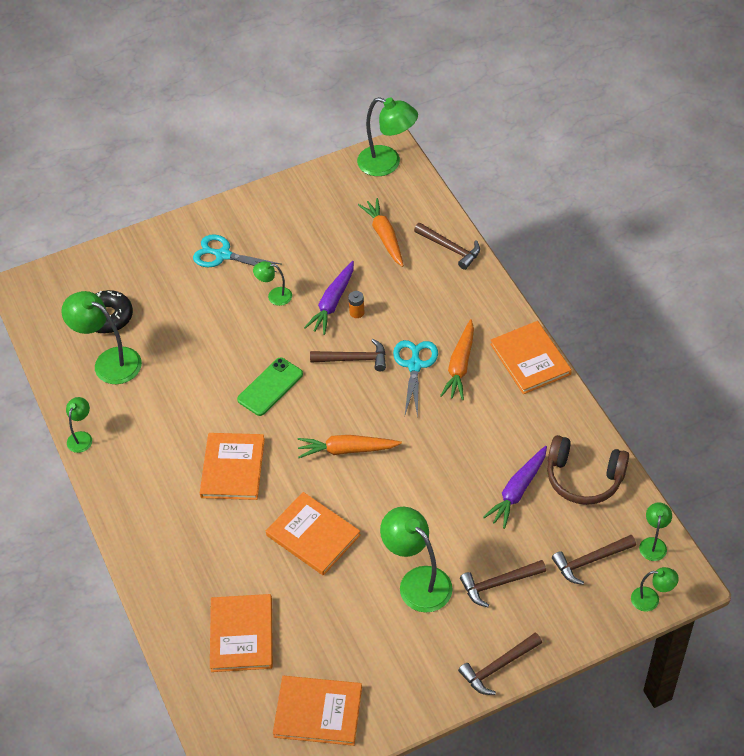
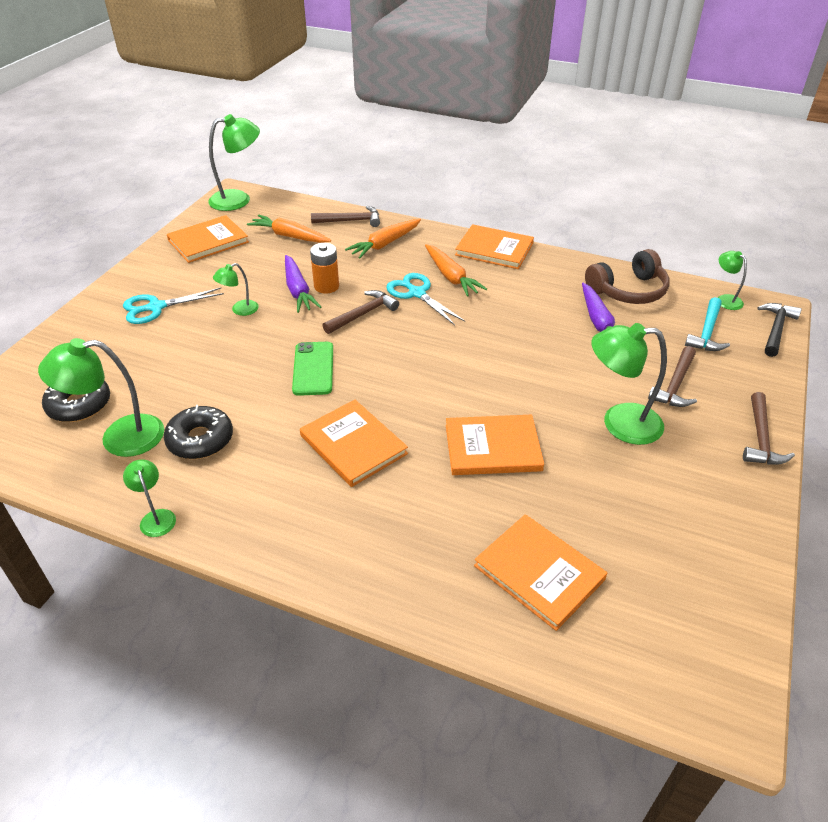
camera: 45 degrees left, 10 degrees down
orange book [273,676,362,746] -> orange book moved to [167,215,249,263]
orange carrot [298,435,402,458] -> orange carrot moved to [345,219,421,259]
orange battery [348,291,365,318] -> orange battery [310,243,339,294], size x1.62
brown hammer [552,535,636,585] -> turquoise hammer [685,297,730,351]
green lamp [631,567,679,612] -> black hammer [757,303,802,357]
none -> black donut [164,405,233,459]

